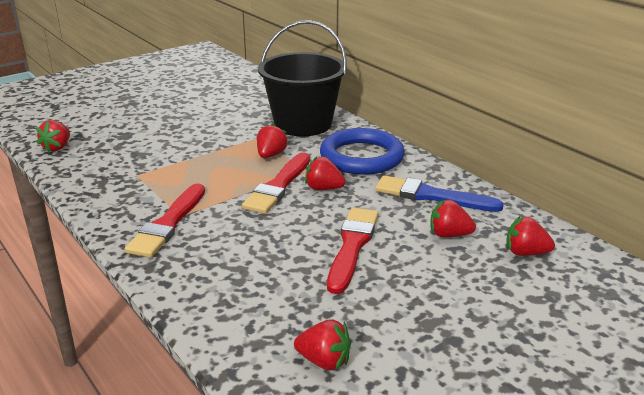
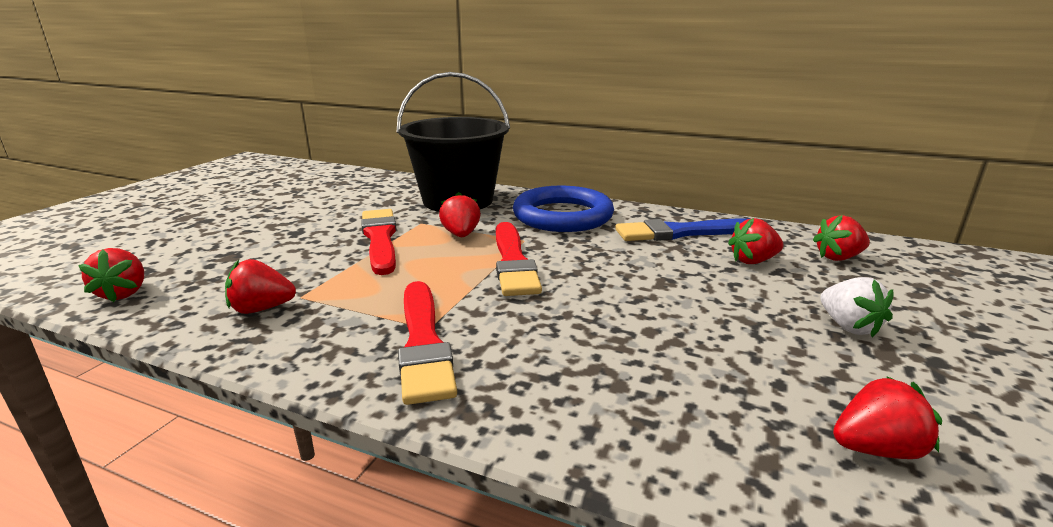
camera: 30 degrees left, 5 degrees down
red strawberry [305,157,346,190] -> red strawberry moved to [225,259,296,314]
red brush [327,208,379,294] -> red brush moved to [361,209,397,275]
none -> white strawberry [820,277,893,338]

